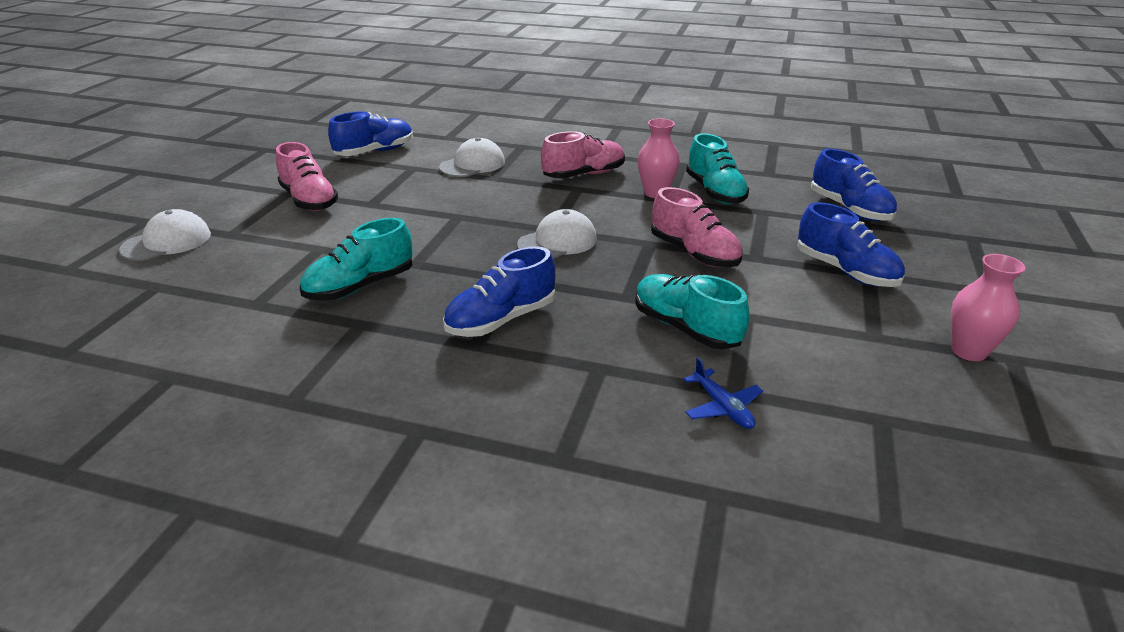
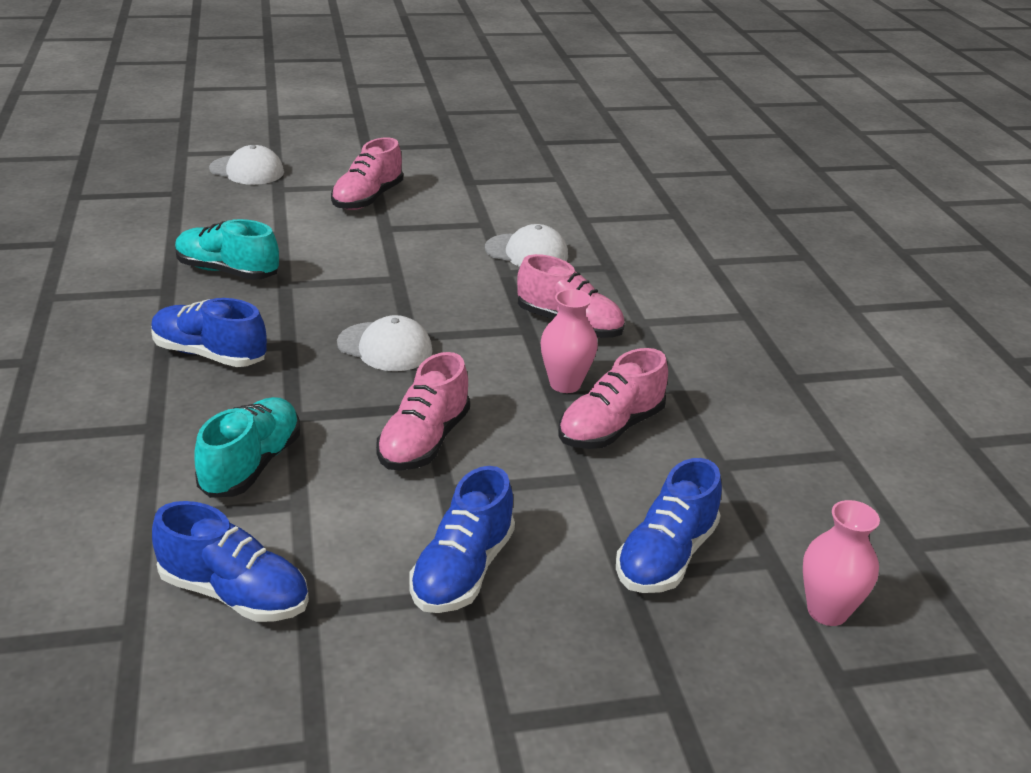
camera: 60 degrees right, 0 degrees up
blue shoe [328,111,413,156] -> blue shoe moved to [152,501,309,622]
blue plane [684,357,763,429] -> none
turquoise shoe [686,133,749,204] -> pink shoe [559,348,668,449]
pink vase [951,254,1025,361] -> pink vase moved to [803,500,880,626]

